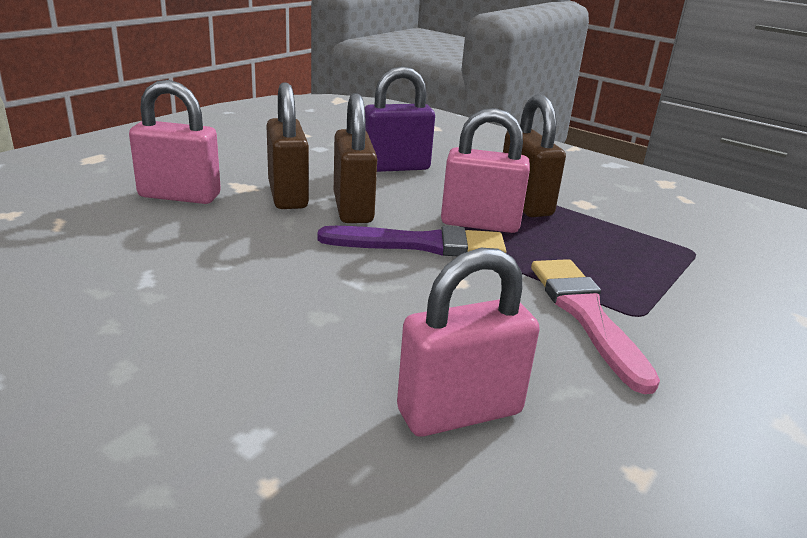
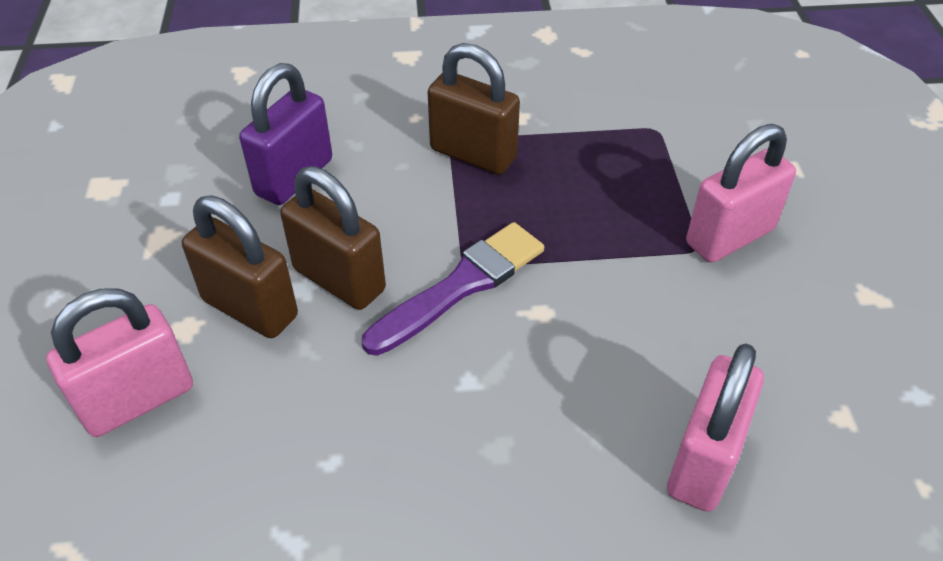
camera: 40 degrees left, 20 degrees up
pink padlock [441,108,530,233] -> pink padlock moved to [686,124,796,263]
pink brush [531,259,660,394] -> none

